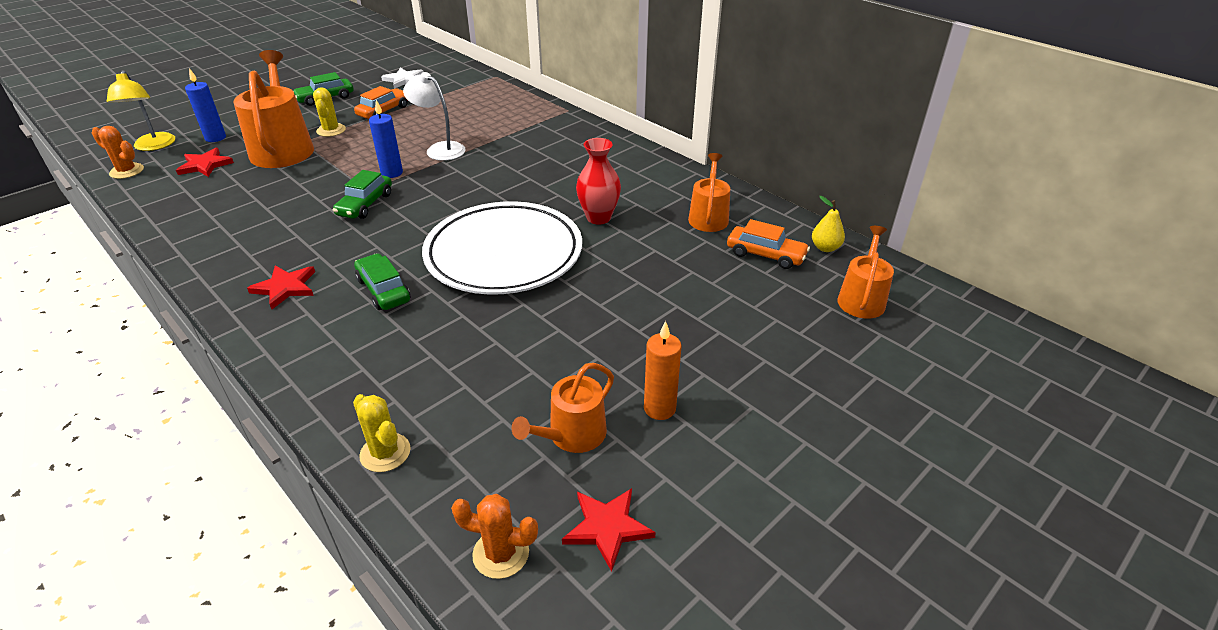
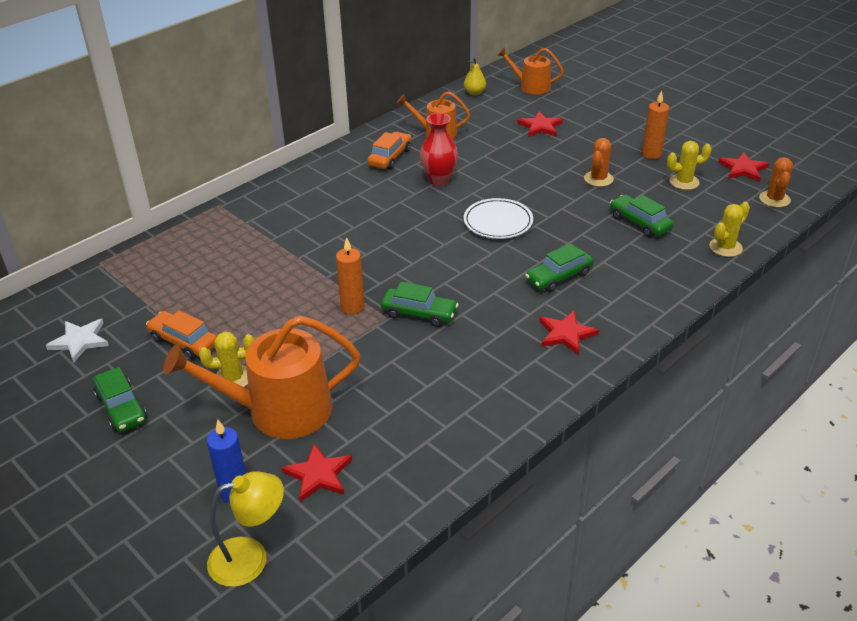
camera: 90 degrees left, 0 degrees up
orange cactus [92,126,144,179] -> orange cactus moved to [584,138,614,187]
blue candle [369,100,403,178] -> orange candle [336,237,365,314]
white lamp [403,72,466,161] -> none
white plate [422,201,582,295] -> white plate [464,198,533,239], size x0.52
orange watering can [512,363,614,453] -> yellow cactus [667,141,712,190]
orange car [727,219,810,269] -> orange car moved to [367,132,411,169]
none -> red star [517,111,563,137]
none -> green car [610,195,674,237]

